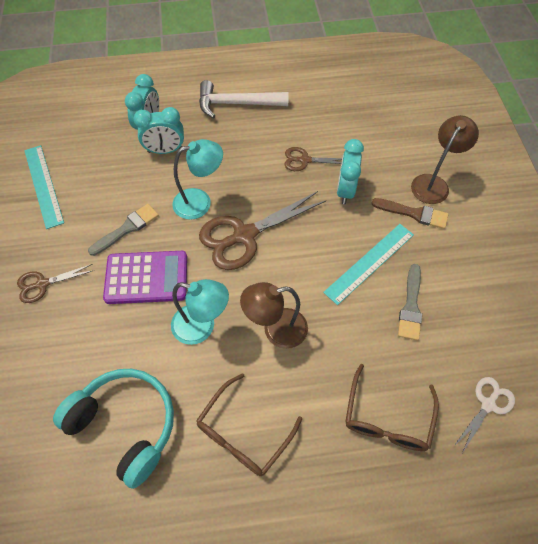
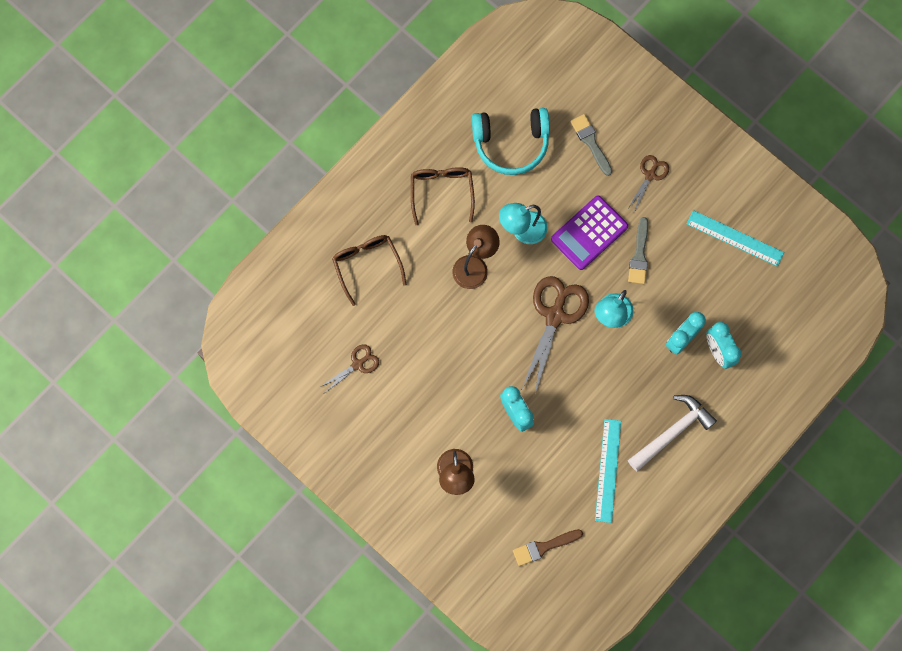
camera: 140 degrees right, 15 degrees up
brown scissors [284,147,342,171] -> brown scissors moved to [321,344,379,392]
turquoise ruler [323,224,414,305] -> turquoise ruler moved to [595,419,621,523]
brown brush [371,198,449,229] -> brown brush moved to [513,529,583,566]
grey brush [398,264,422,340] -> grey brush moved to [570,114,612,176]
white scissors [454,377,515,453] -> none

